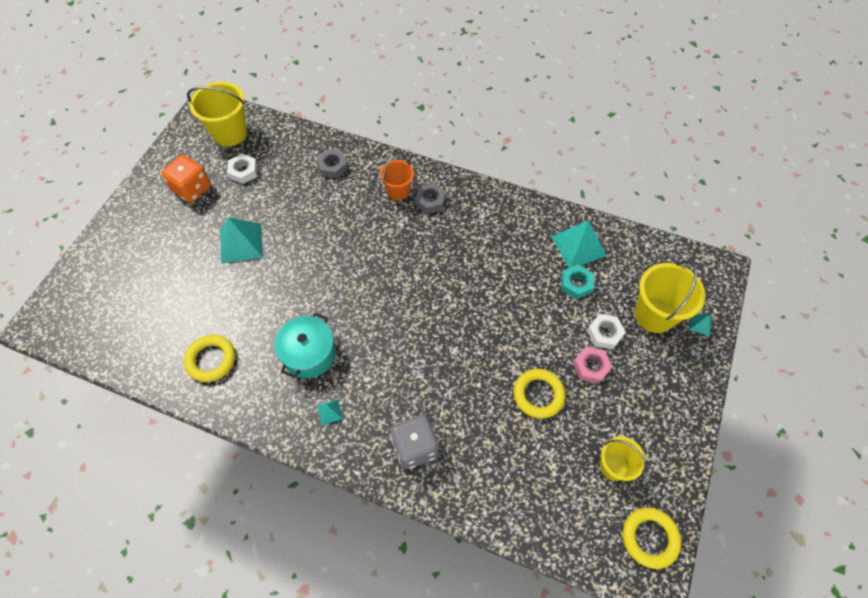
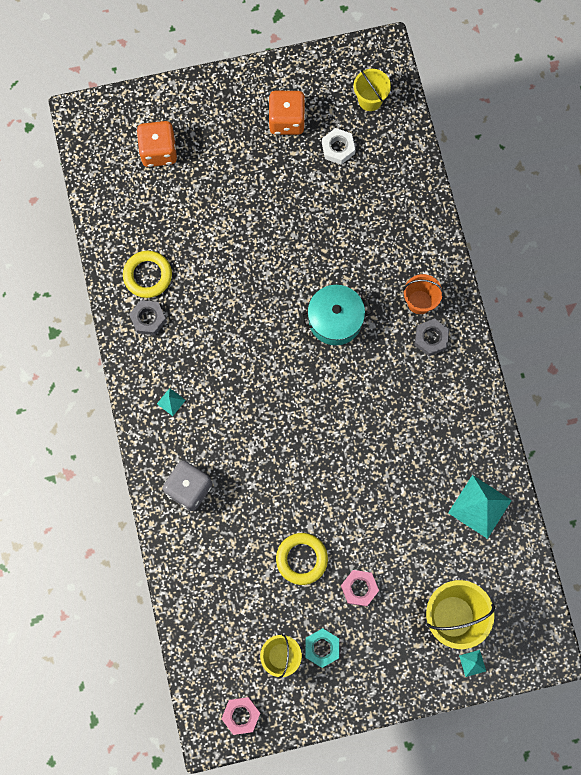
camera: 55 degrees right, 15 degrees up
yellow bucket [187,82,247,147] -> yellow bucket [353,69,391,111], size x0.62
turquoise pyramid [220,217,263,264] -> none
turquoise pot [274,313,336,378] -> turquoise pot moved to [301,285,372,345]
grey nut [317,149,348,178] -> grey nut moved to [129,300,166,335]
turquoise nut [561,264,594,299] -> turquoise nut moved to [305,628,339,668]
white nut [587,314,626,349] -> none
yellow ring [623,508,682,569] -> pink nut [222,697,260,735]
none -> orange dice [136,121,177,167]

